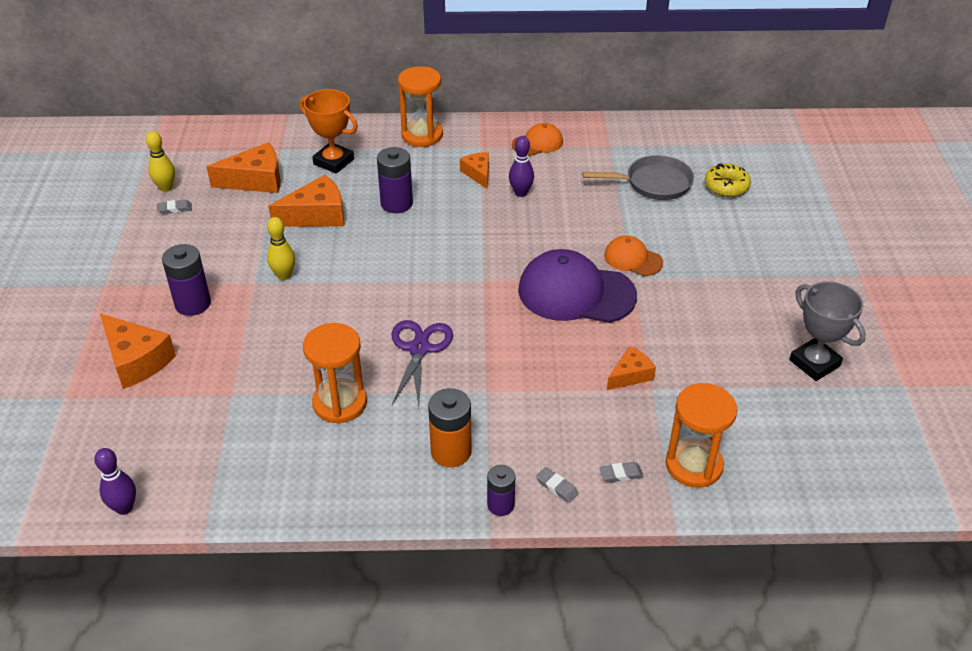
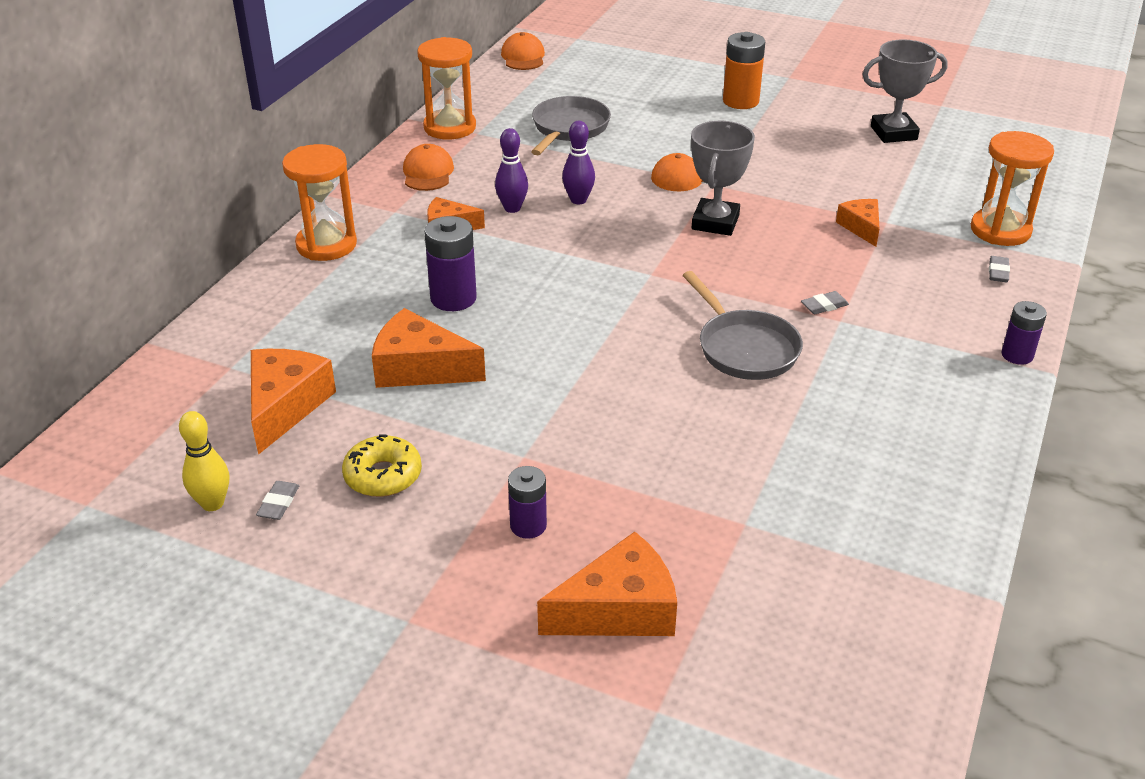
camera: 65 degrees left, 5 degrees down
purple bowling pin [94,448,136,515] -> purple bowling pin moved to [562,121,595,204]
purple battery [162,244,211,316] -> purple battery [508,466,547,539], size x0.64
yellow bowling pin [267,217,295,280] -> none
orange cheese [268,175,344,227] -> orange cheese turned 75 degrees counterclockwise [372,308,486,388]
orange trophy [300,89,358,174] -> none
orange hourglass [303,323,367,424] -> orange hourglass moved to [417,37,476,139]
purple scissors [391,320,453,406] -> grey pan [683,271,803,380]
orange battery [428,388,472,467] -> orange battery moved to [723,32,765,109]
purple cap [518,249,637,323] -> grey trophy [691,121,755,236]
grey eraser [536,467,579,503] -> grey eraser moved to [801,291,849,314]
yellow donut [705,164,751,197] -> yellow donut moved to [342,434,422,497]
none -> orange cap [501,32,545,70]

